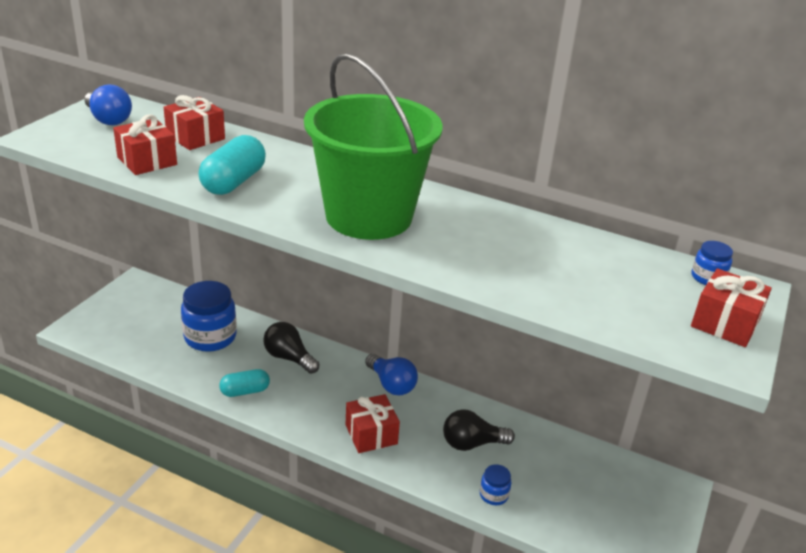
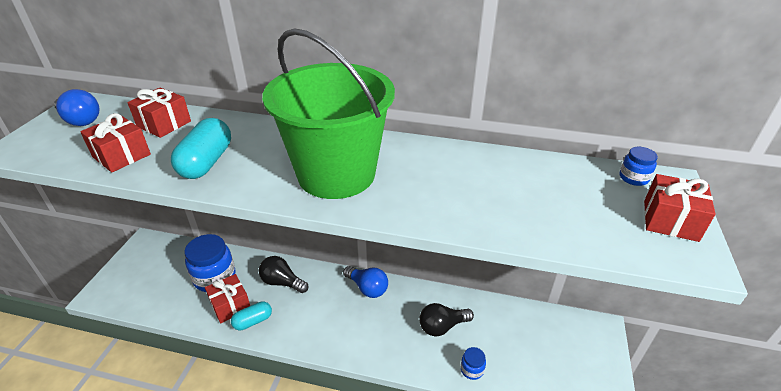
camera: 10 degrees left, 5 degrees up
red gift [345,394,400,453] -> red gift moved to [205,274,250,323]

